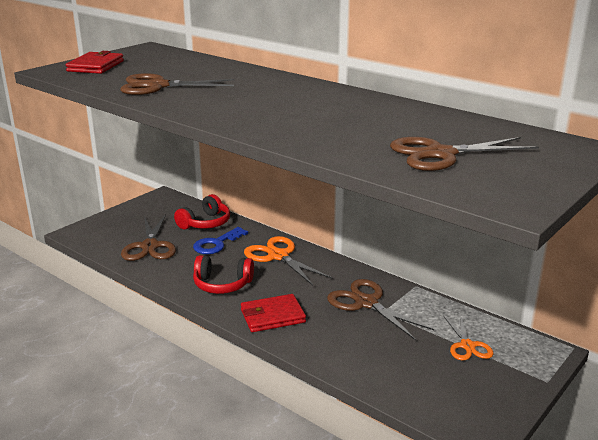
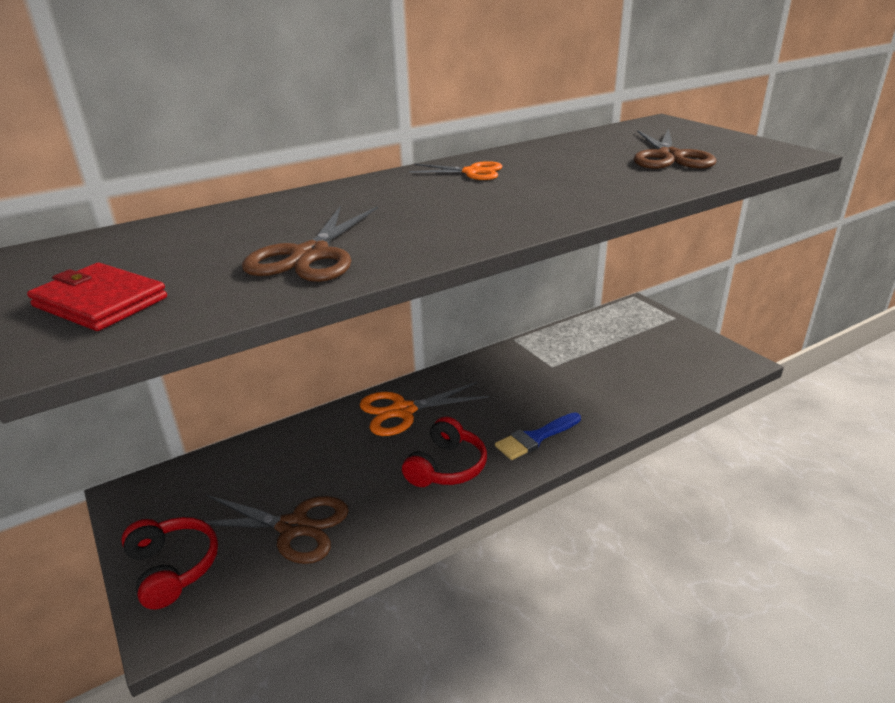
camera: 70 degrees left, 5 degrees up
red headphones [174,194,230,229] -> red headphones moved to [121,517,218,609]
blue key [193,227,248,254] -> none
red wallet [241,294,306,332] -> blue brush [495,412,581,460]
brown scissors [327,279,434,340] -> none
orange scissors [444,314,493,360] -> orange scissors moved to [409,161,502,180]

